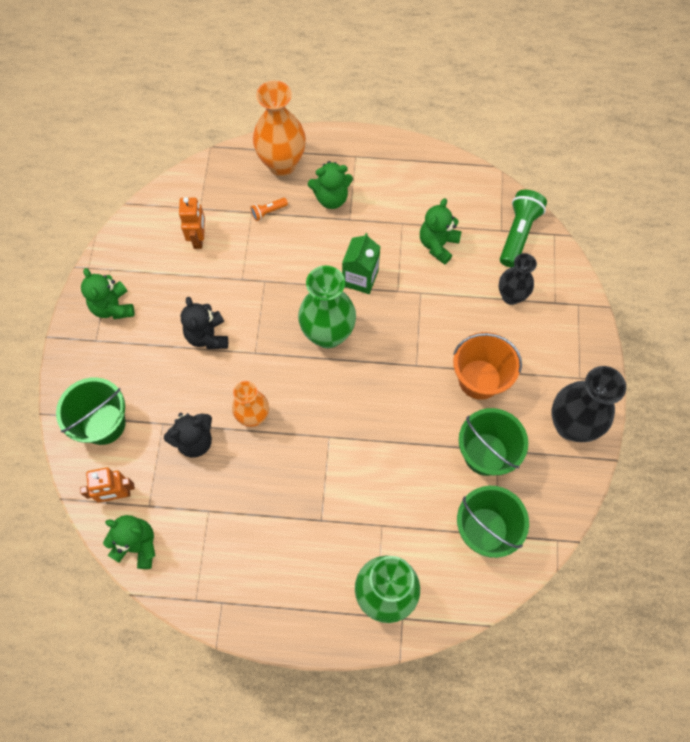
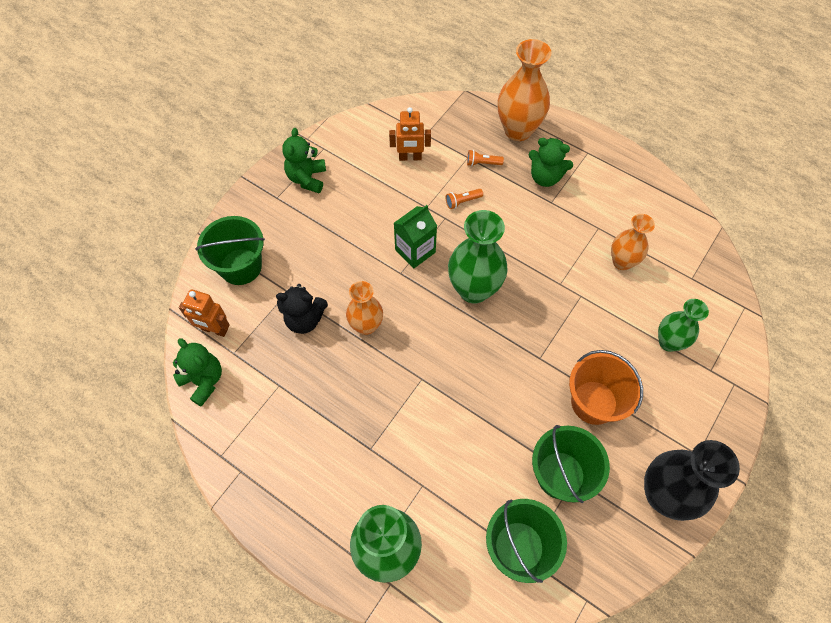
camera: 30 degrees right, 5 degrees down
orange robot [179,197,205,249] -> orange robot turned 60 degrees clockwise [389,107,431,161]
black teddy bear [181,297,228,349] -> none
green carton [342,233,380,294] -> green carton moved to [394,205,437,268]
green teddy bear [420,198,461,265] -> orange vase [611,214,655,270]
black vase [499,253,537,305] -> green vase [658,299,709,352]
green flashlight [500,190,547,267] -> none
none -> orange flashlight [446,189,483,209]

